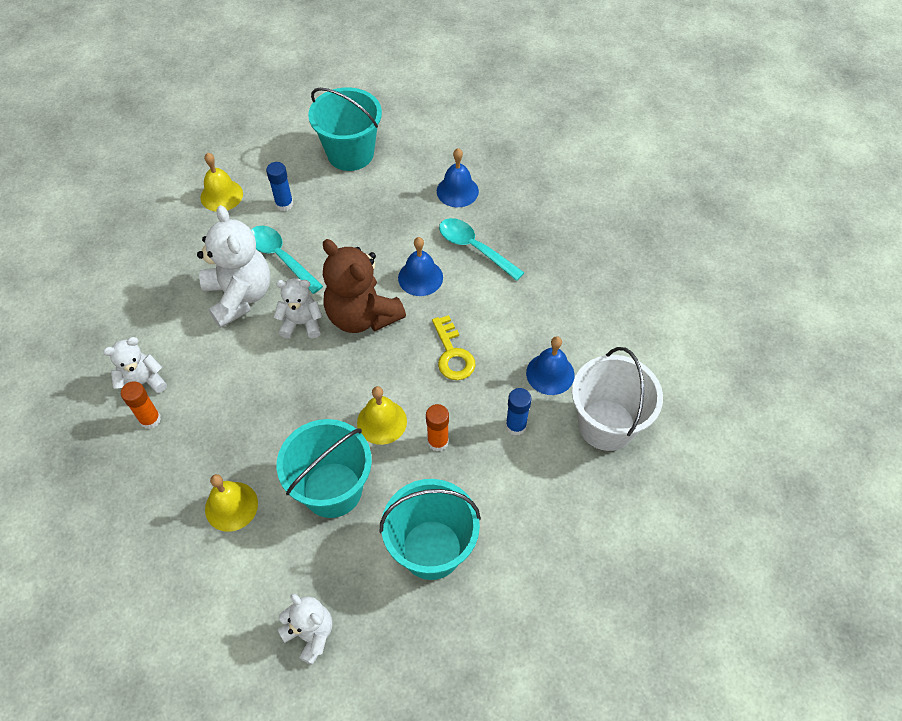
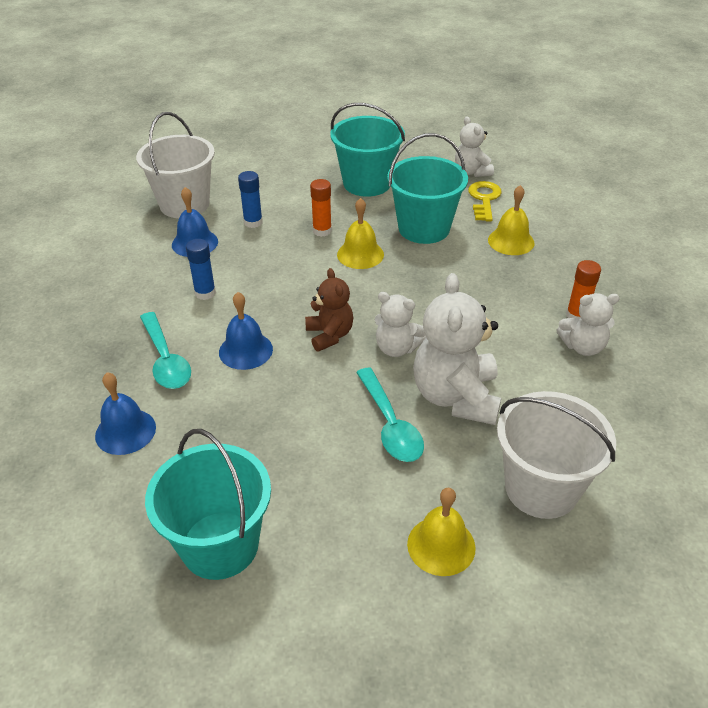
camera: 155 degrees left, 15 degrees down
blue glue stick [266,162,293,211] -> blue glue stick moved to [186,239,216,300]
brown teddy bear [323,239,406,333] -> brown teddy bear [305,268,353,352], size x0.58
yellow key [432,315,475,380] -> yellow key moved to [468,181,502,222]
none -> white bucket [497,391,616,519]

